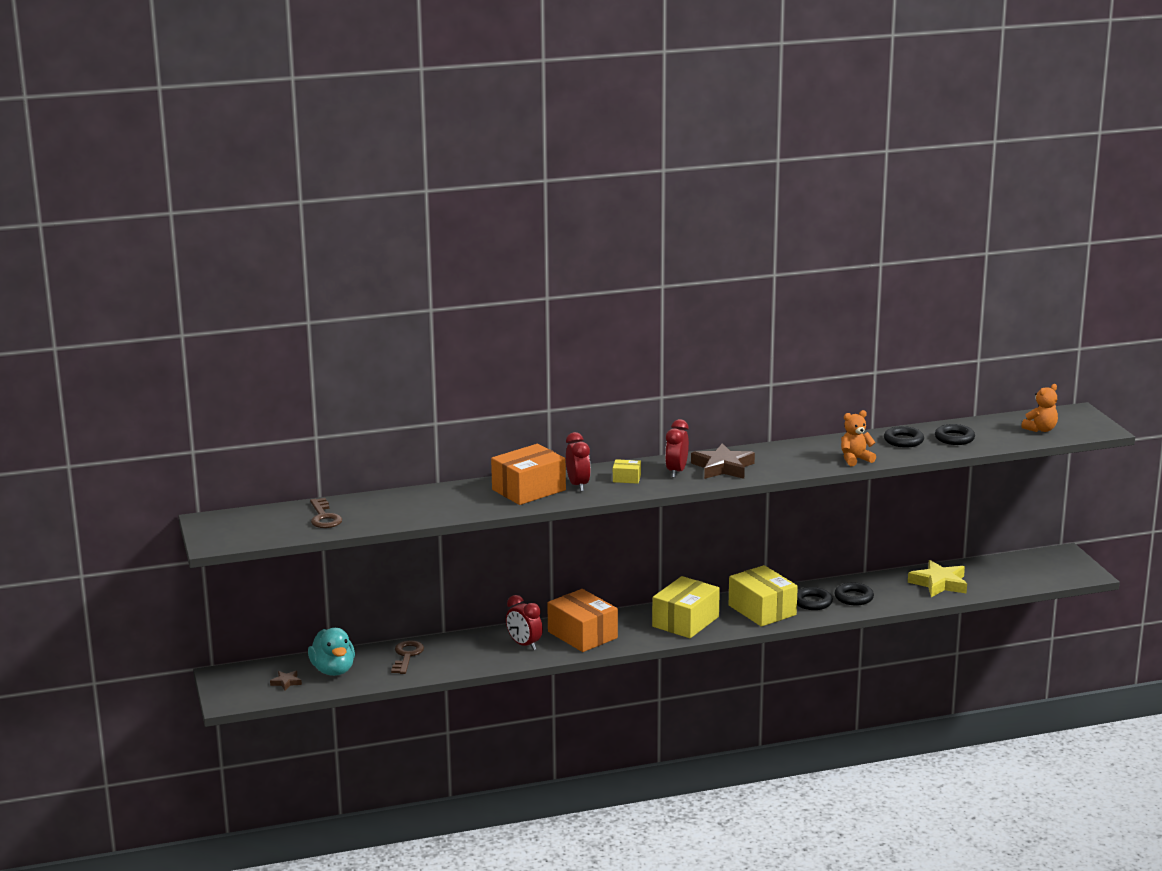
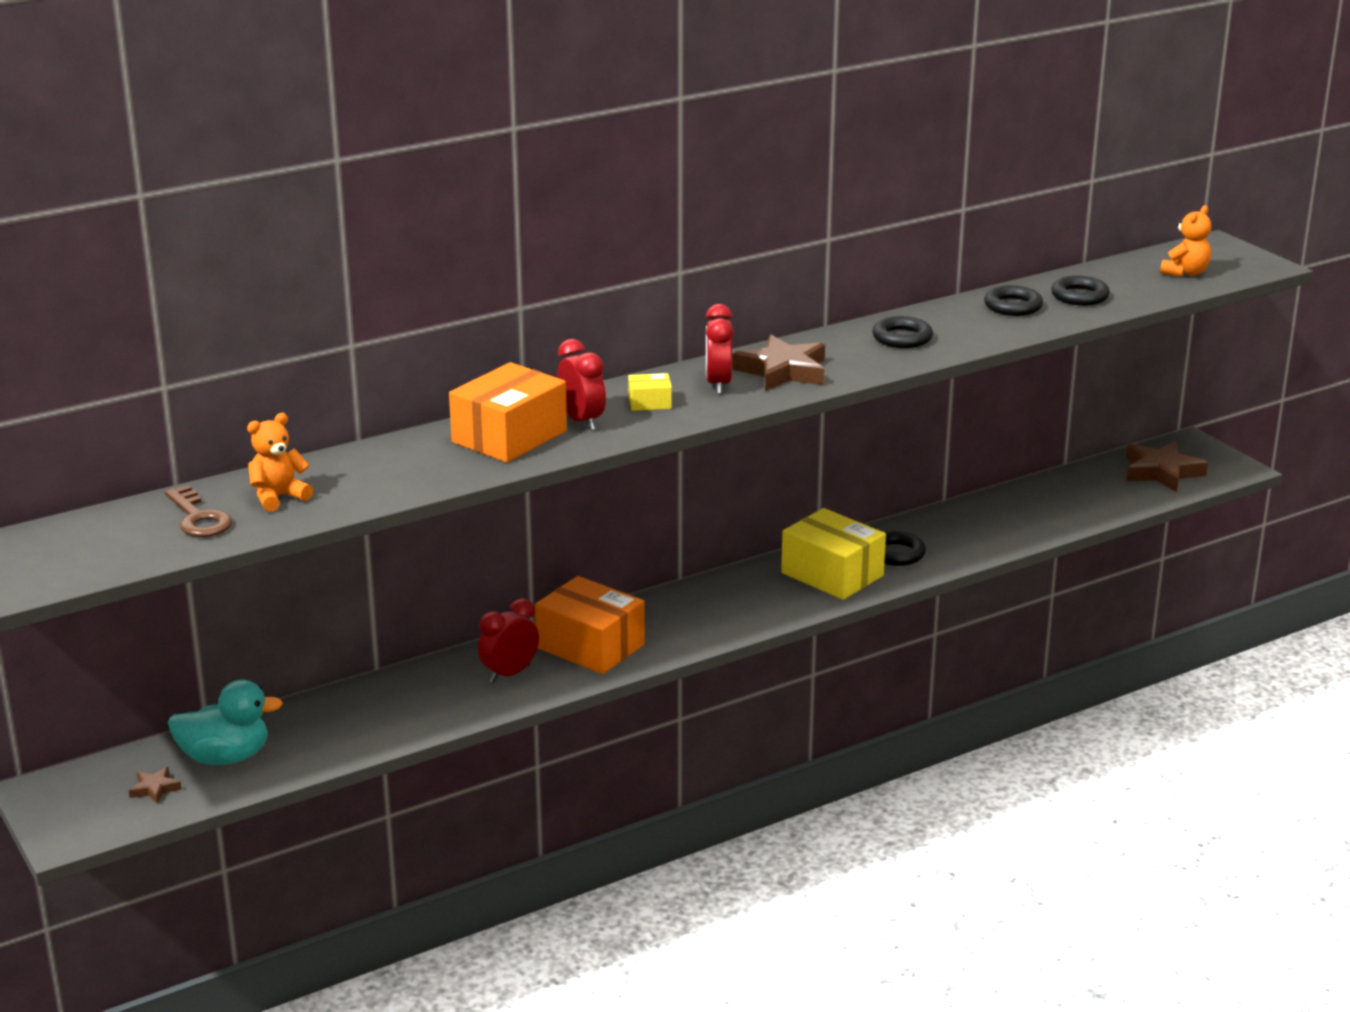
camera: 15 degrees left, 5 degrees up
turquoise duck [308,628,355,676] -> turquoise duck turned 60 degrees counterclockwise [168,680,283,765]
brown key [391,640,424,674] -> none
red clock [506,595,543,650] -> red clock turned 105 degrees clockwise [478,598,539,683]
yellow box [652,576,720,638] -> none
black ring [835,582,874,605] -> black ring moved to [872,316,933,348]
orange teddy bear [841,410,876,466] -> orange teddy bear moved to [247,413,313,512]
yellow star [908,560,967,597] -> none
none -> brown star [1126,441,1208,492]

